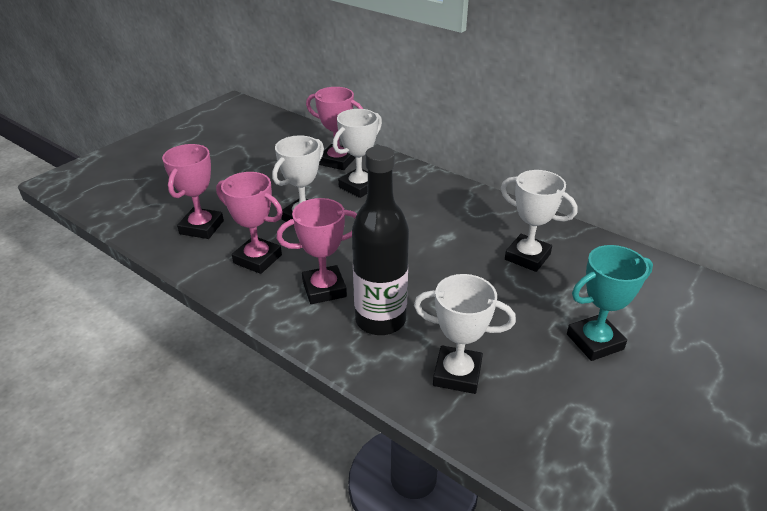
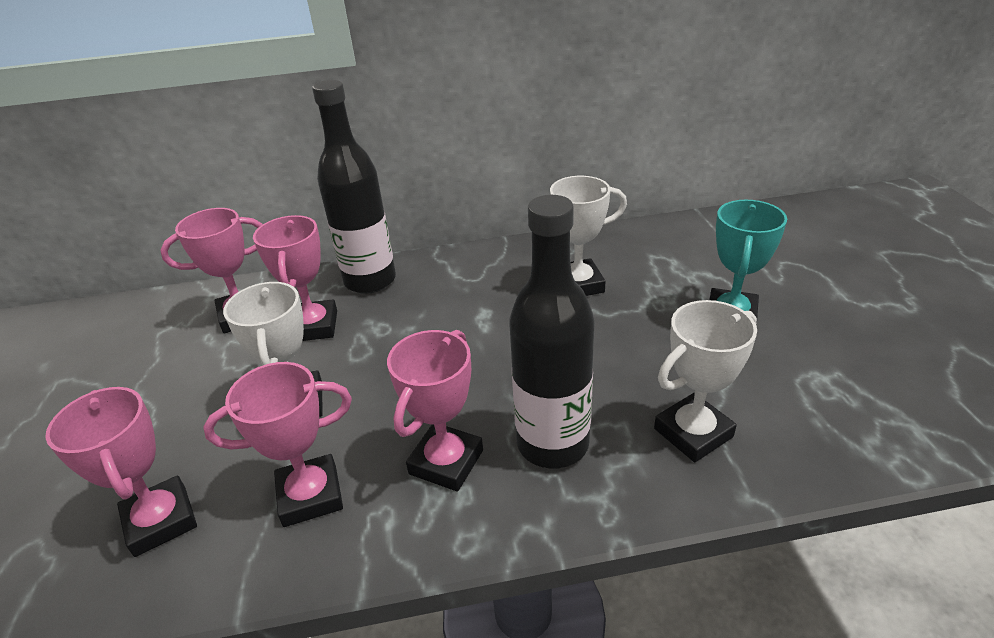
camera: 45 degrees left, 0 degrees up
white trophy [333,109,382,198] -> pink trophy [253,215,337,341]
none -> black bottle [312,80,396,294]

